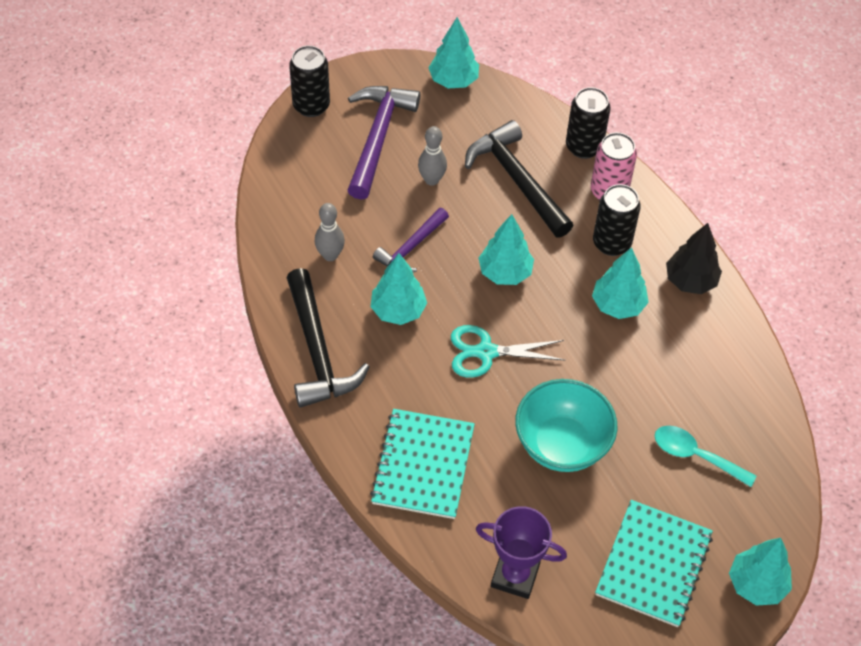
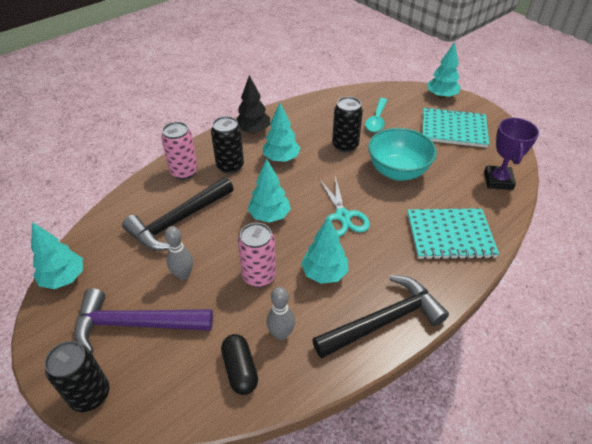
camera: 100 degrees left, 10 degrees down
purple hammer [373,208,449,272] -> pink can [238,223,276,287]
black can [566,87,611,159] -> black can moved to [332,97,363,153]
none -> black capsule [221,334,258,395]

